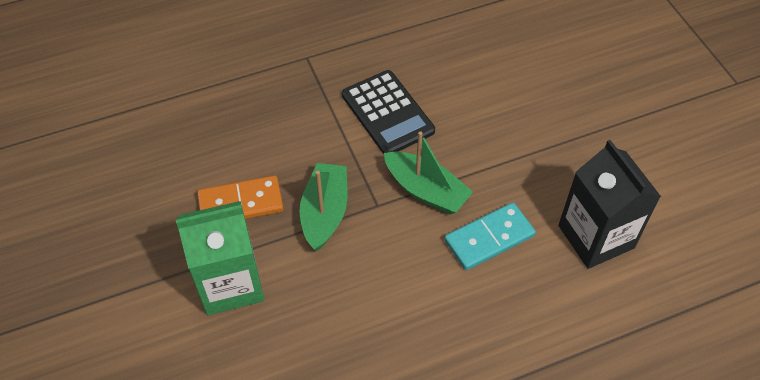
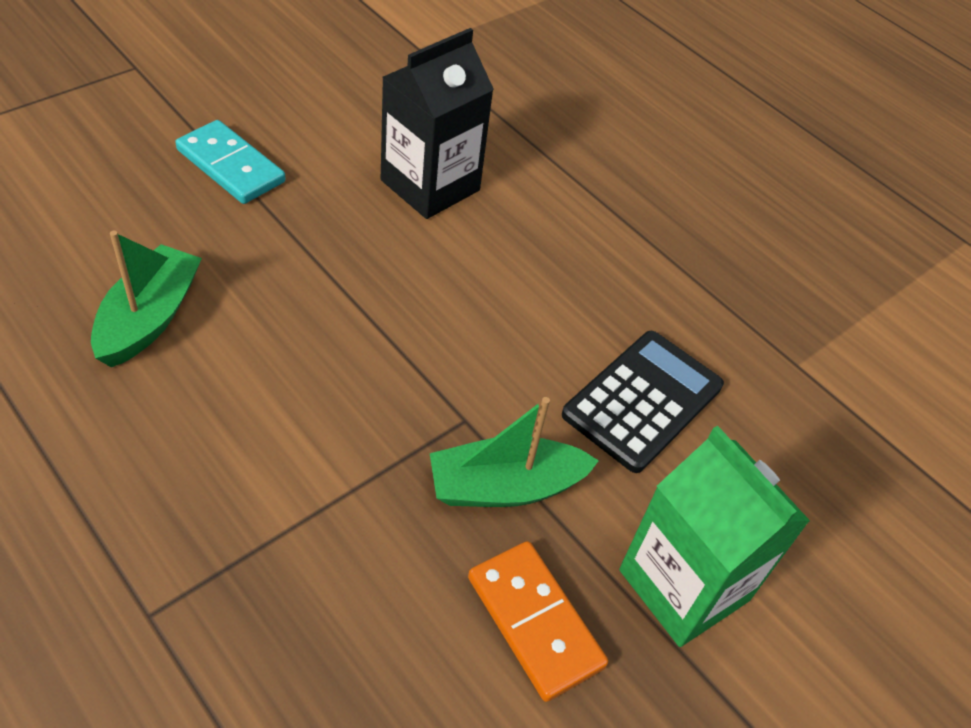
camera: 115 degrees left, 5 degrees down
black calculator [342,70,435,154] -> black calculator moved to [562,331,724,473]
green boat [384,131,473,214] -> green boat moved to [91,231,202,367]
turquoise domino [444,202,536,270] -> turquoise domino moved to [175,120,286,204]

